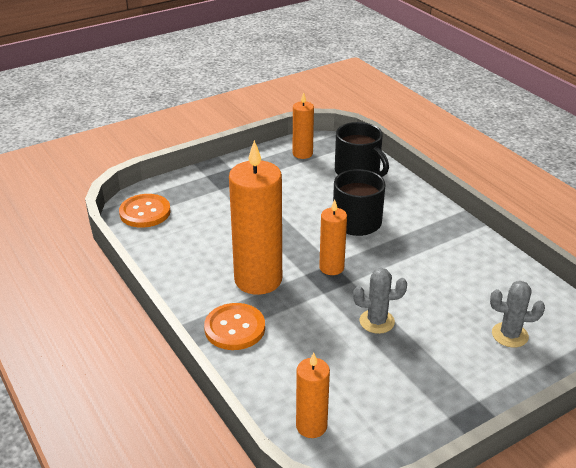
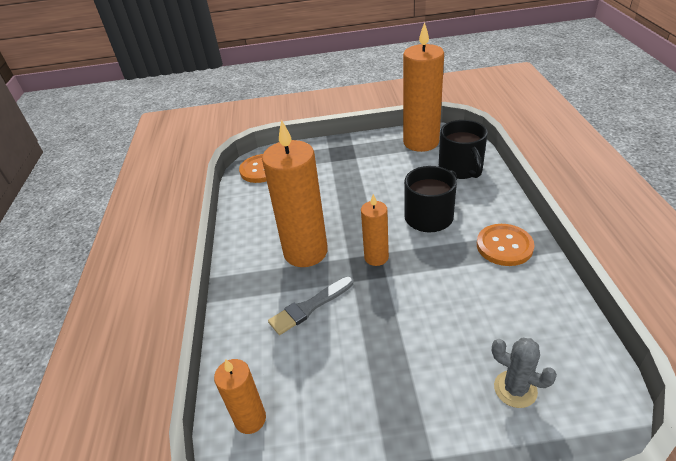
camera: 30 degrees right, 5 degrees up
orange button [204,303,265,350] -> orange button moved to [477,224,535,266]
orange candle [293,92,314,159] -> orange candle [403,22,444,152], size x1.89
grey cactus [353,268,407,334] -> none
none -> grey brush [268,277,354,335]

